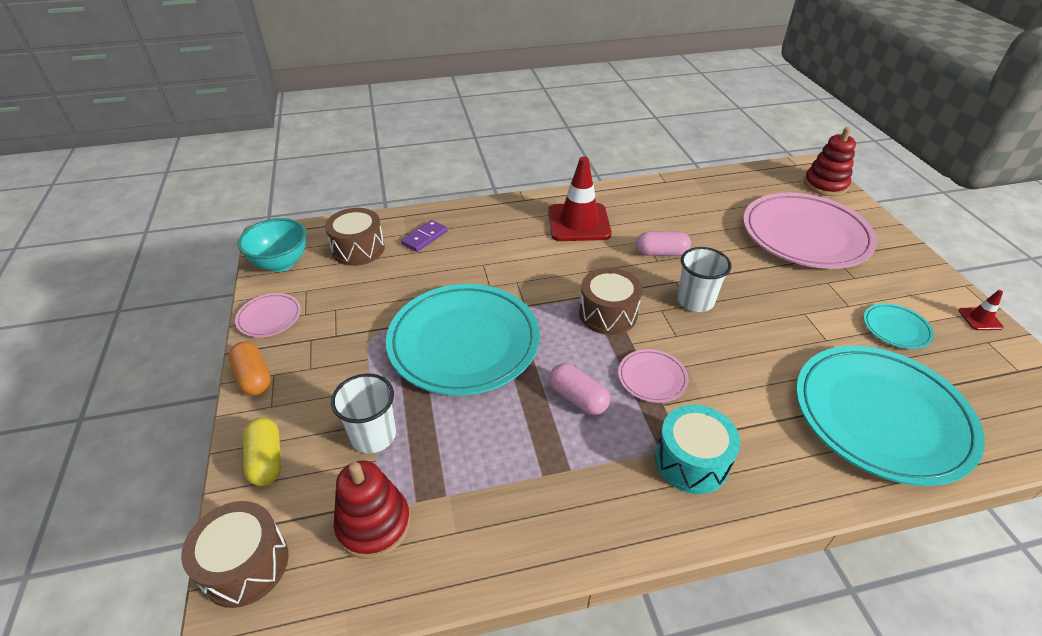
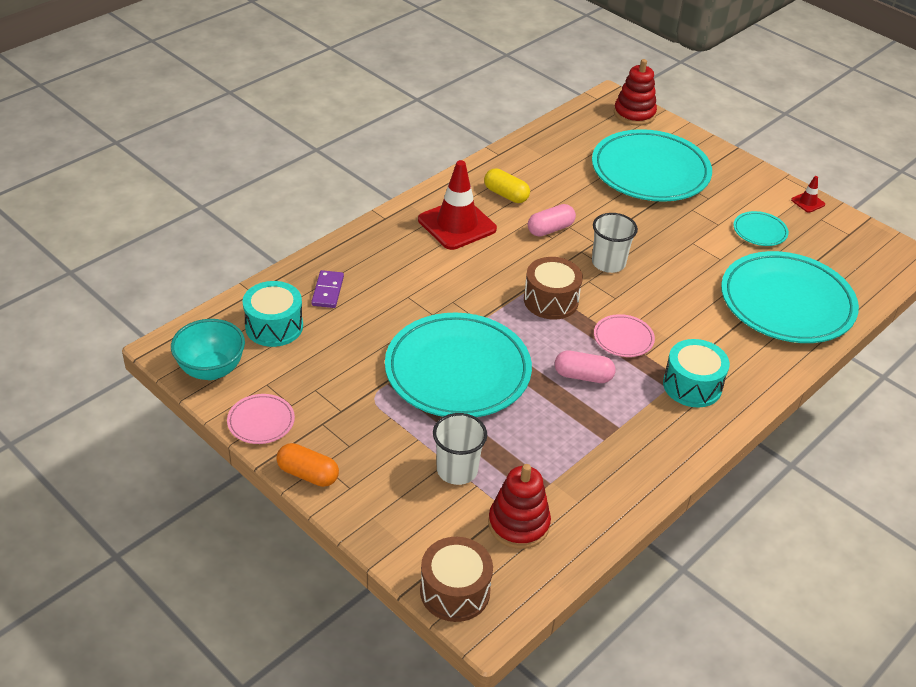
camera: 35 degrees left, 0 degrees up
yellow capsule [243,417,282,486] -> yellow capsule moved to [484,168,530,203]
brown drum [325,208,385,266] -> turquoise drum [242,281,303,347]
pink plate [743,193,877,269] -> turquoise plate [592,129,712,202]

